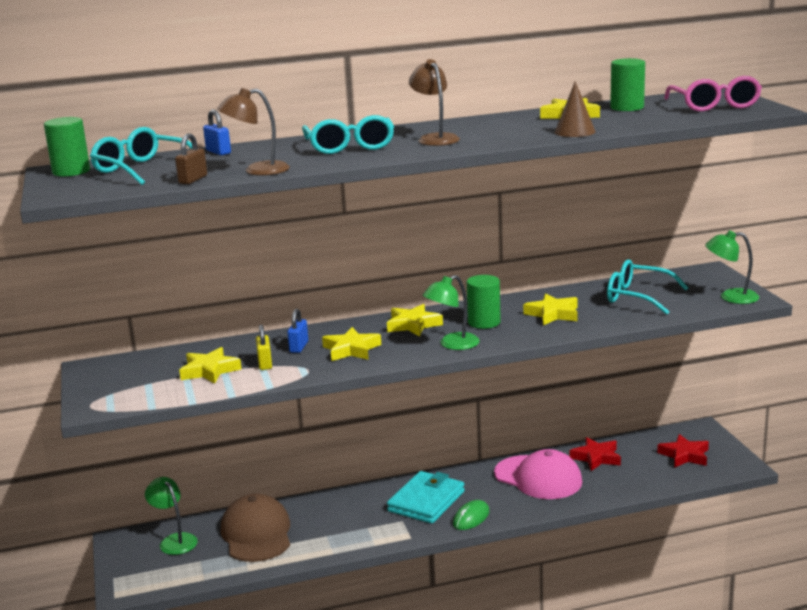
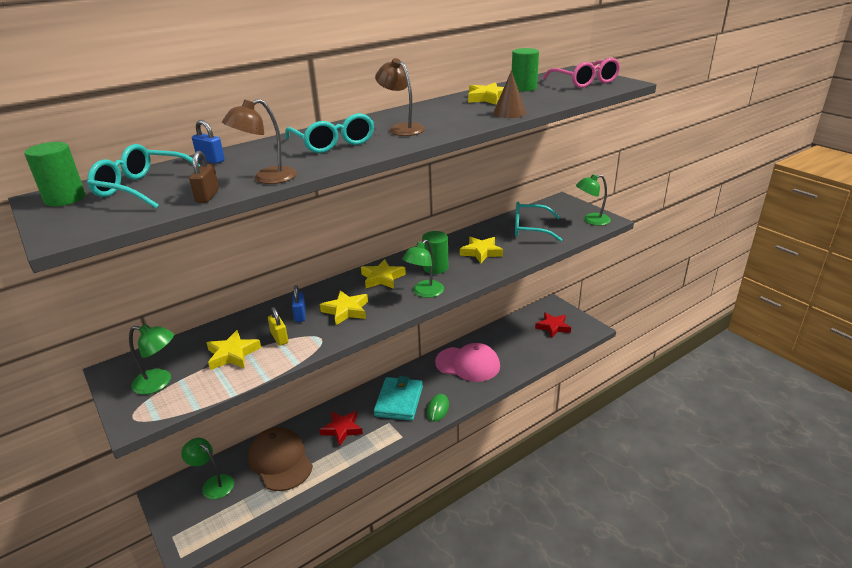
camera: 20 degrees left, 10 degrees up
red star [570,437,621,471] -> red star moved to [319,411,363,446]
none -> green lamp [129,324,174,394]

